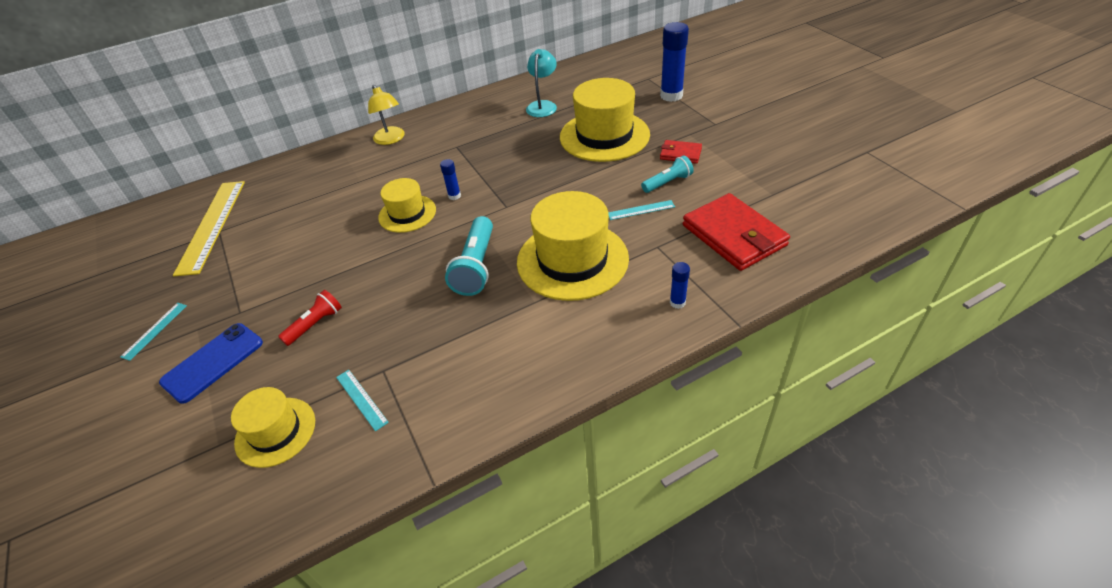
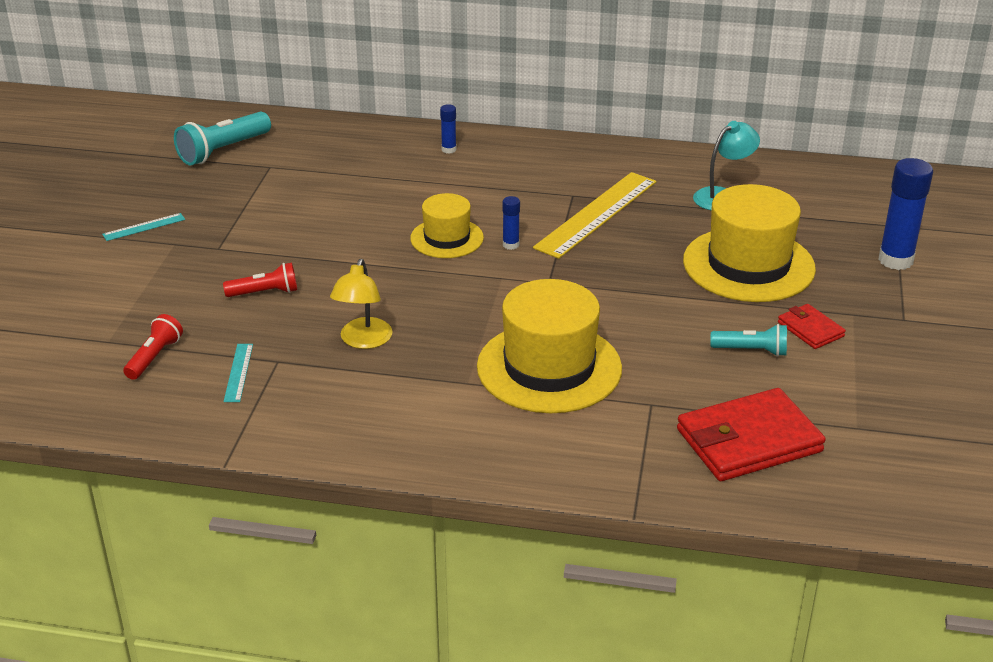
camera: 35 degrees right, 10 degrees down
blue phone [159,323,263,404] -> none
yellow ruler [173,181,245,276] -> yellow ruler moved to [533,172,656,259]
yellow hat [231,387,315,468] -> red flashlight [123,314,183,380]
yellow lamp [368,85,405,145] -> yellow lamp moved to [330,259,393,349]
turquoise flashlight [445,216,493,296] -> turquoise flashlight moved to [174,112,271,165]
turquoise ruler [608,200,675,220] -> none
blue glue stick [670,262,690,309] -> blue glue stick moved to [440,104,457,154]
red wallet [683,193,790,271] -> red wallet turned 60 degrees clockwise [677,388,826,481]

